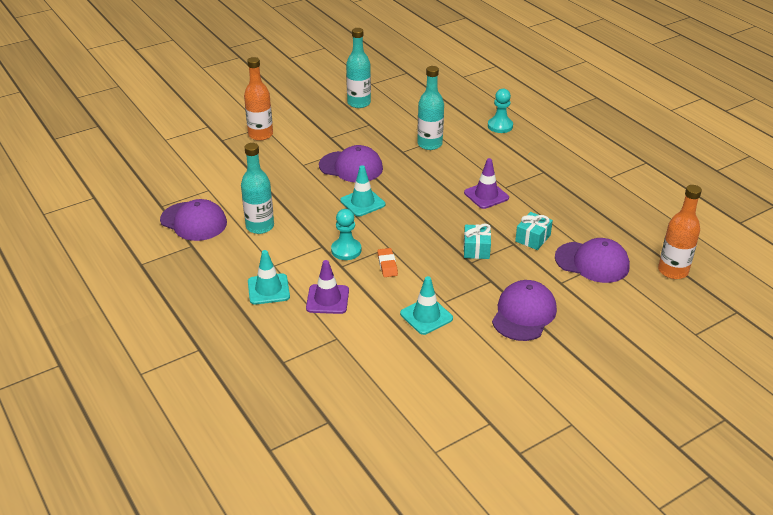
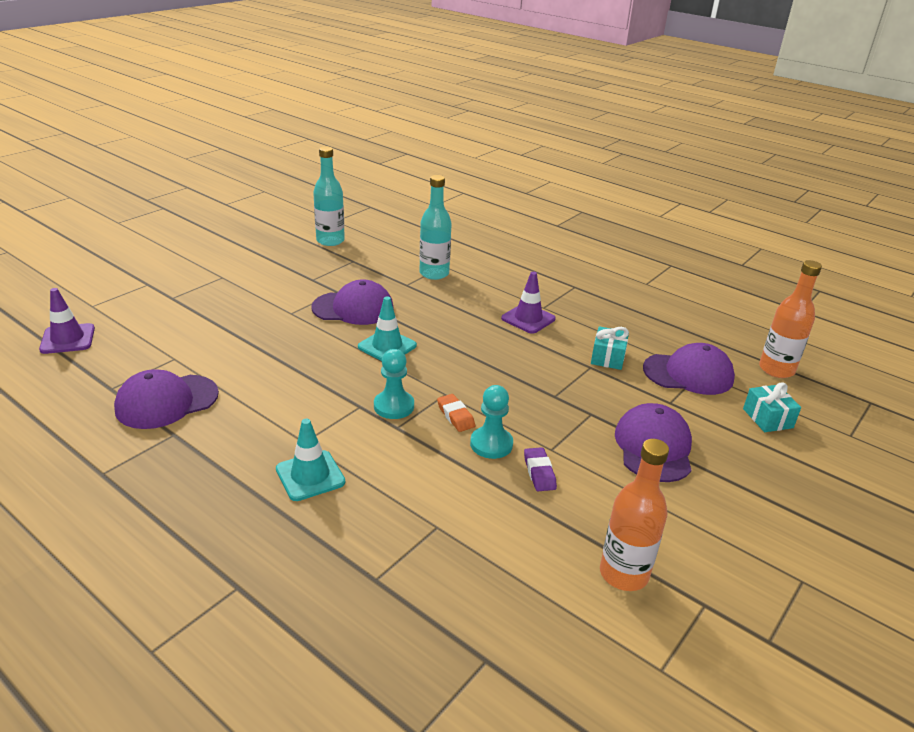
camera: 20 degrees left, 5 degrees down
purple cap [160,199,227,241] -> purple cap turned 135 degrees clockwise [114,369,219,429]
turquoise bottle [241,143,274,234] -> none
orange bottle [244,57,273,141] -> orange bottle moved to [600,439,669,591]
purple traffic cone [306,260,349,314] -> purple traffic cone moved to [39,288,95,354]
turquoise traffic cone [400,276,453,335] -> purple eraser [524,447,557,491]
turquoise gift [464,224,491,259] -> turquoise gift moved to [743,383,801,432]
turquoise pawn [488,89,513,133] -> turquoise pawn moved to [470,385,513,459]

